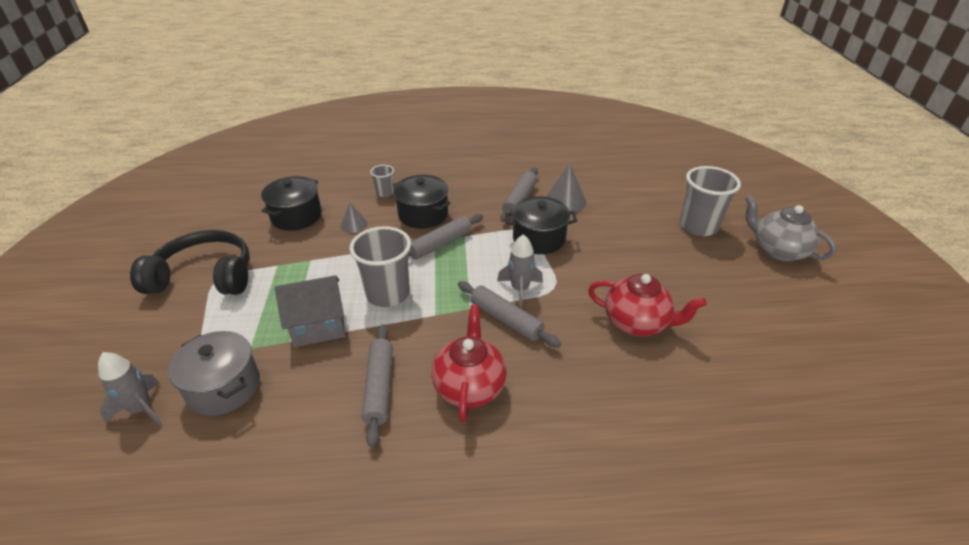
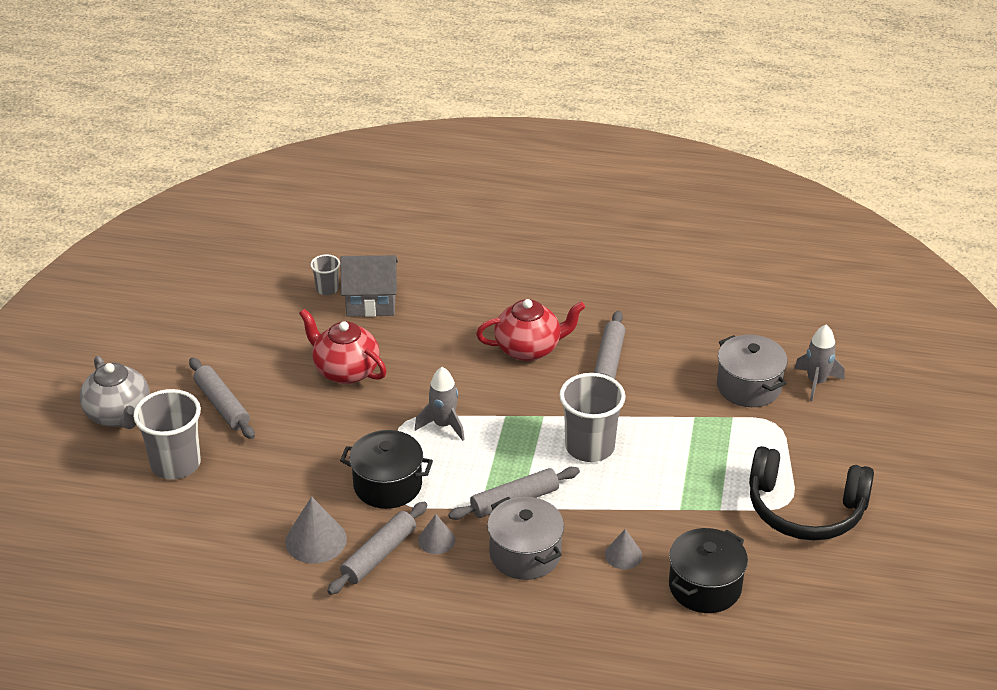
camera: 165 degrees left, 0 degrees up
grey house [275,275,346,347] -> grey house moved to [341,255,398,317]
grey cup [370,165,394,197] -> grey cup moved to [310,254,340,295]
black pot [394,175,451,229] -> grey pot [487,497,564,580]
red teapot [431,305,507,423] -> red teapot turned 120 degrees counterclockwise [476,299,585,361]
grey rolling pin [458,281,561,348] -> grey rolling pin moved to [189,358,255,439]
none -> grey cone [418,514,455,554]

